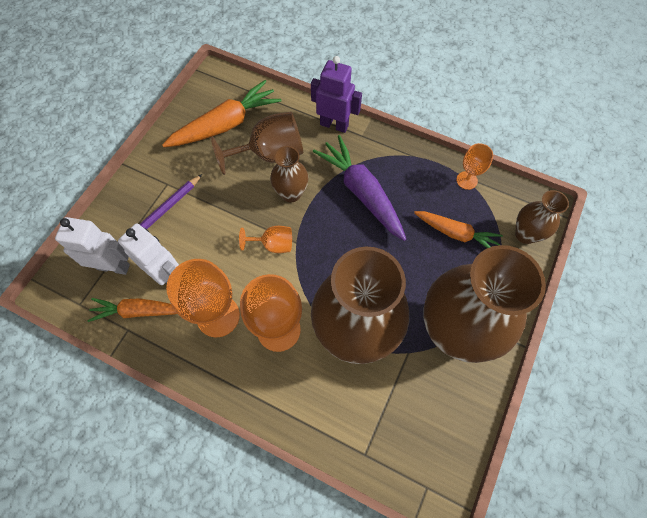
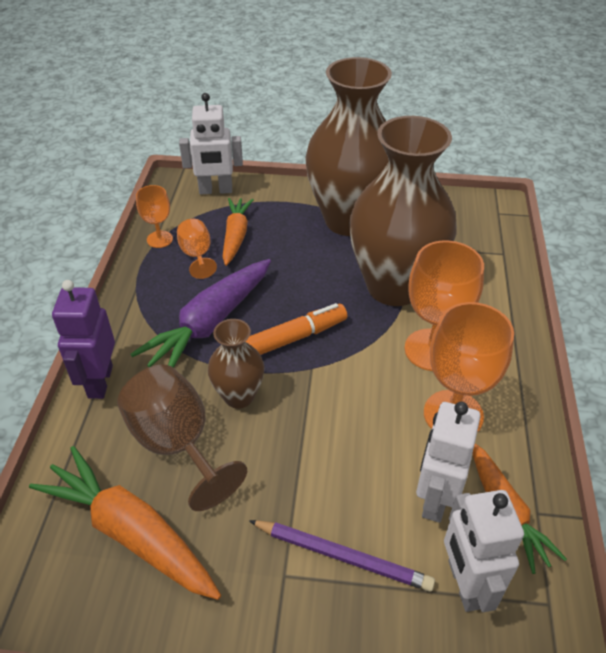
camera: 110 degrees left, 20 degrees down
orange goblet [239,226,292,253] -> orange goblet moved to [177,219,217,279]
brown vase [515,190,569,244] -> white robot [179,93,243,194]
none -> orange marker [246,303,347,355]

